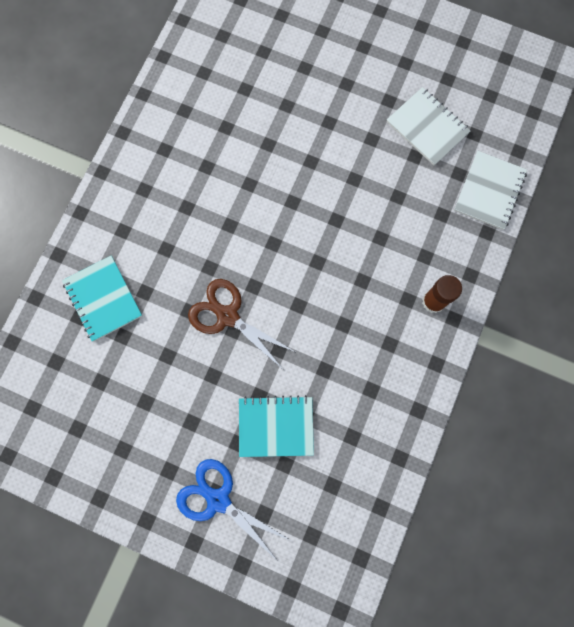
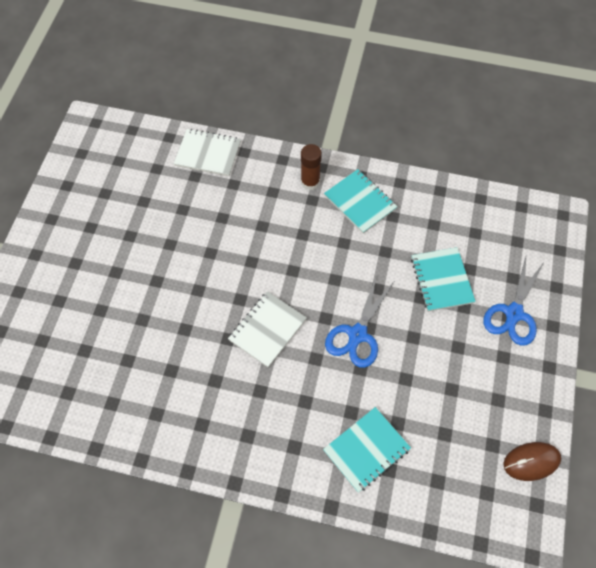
camera: 100 degrees left, 15 degrees down
brown scissors [188,279,297,368] -> blue scissors [325,275,394,368]
white notebook [387,87,471,165] -> white notebook moved to [228,291,307,367]
none -> turquoise notebook [324,169,397,234]
none -> brown mouse [503,442,561,481]

